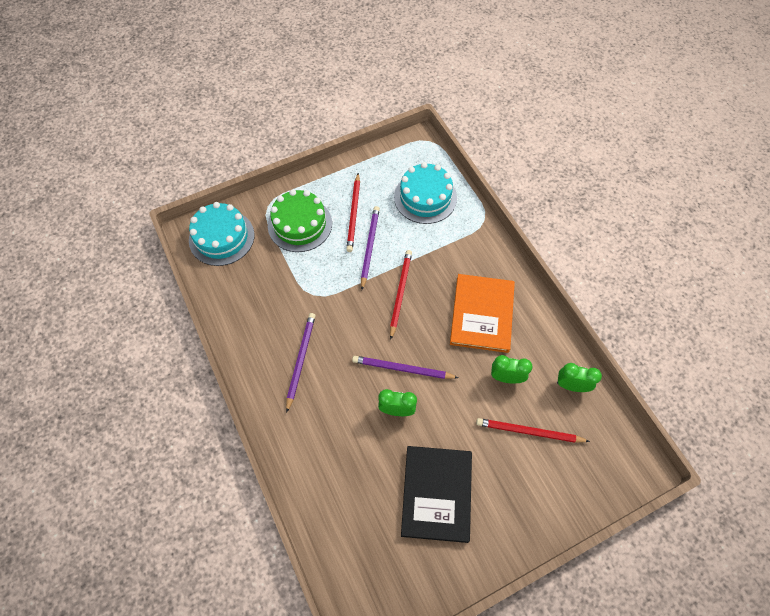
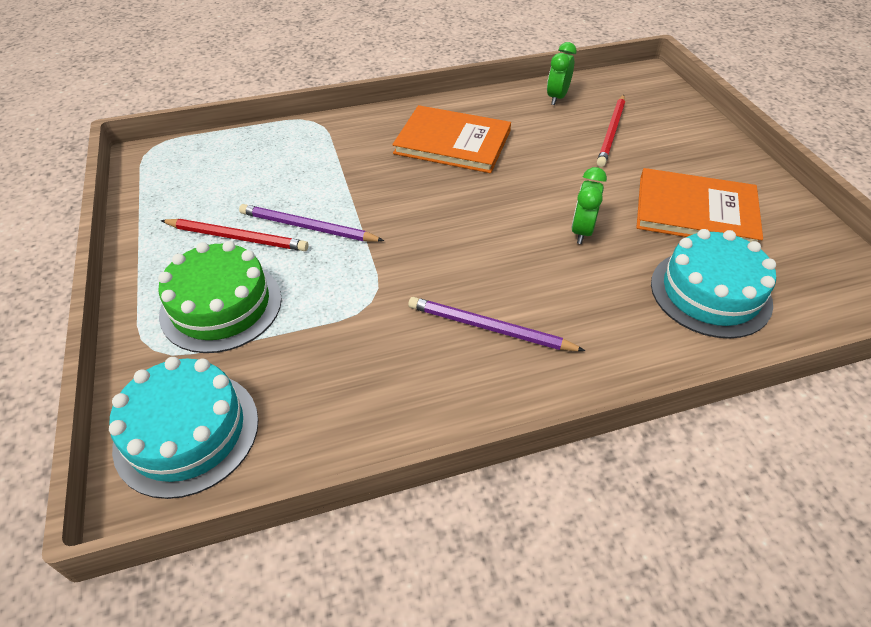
camera: 80 degrees left, 15 degrees down
purple pencil [352,356,459,379] -> none
red pencil [390,250,412,340] -> none
turquoise cake [394,162,457,224] -> turquoise cake moved to [651,229,776,339]
black book [401,446,472,543] -> orange book [636,168,763,242]
green clock [491,355,532,383] -> none

